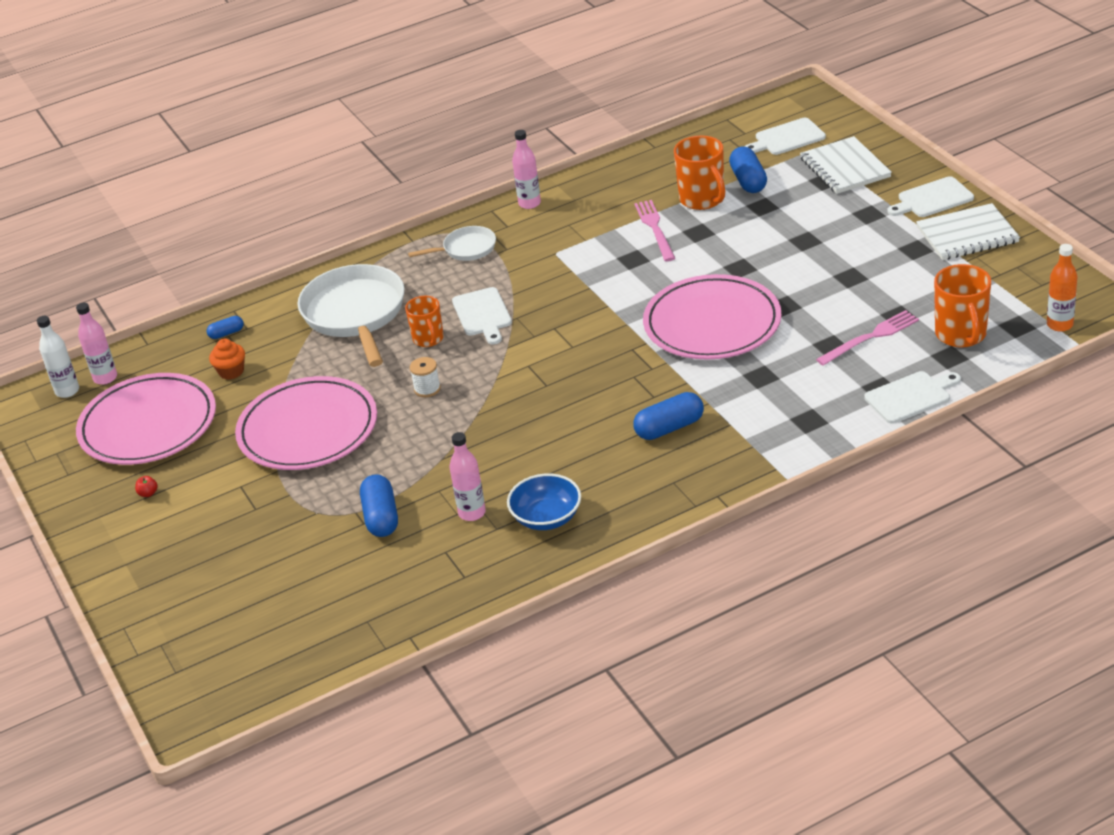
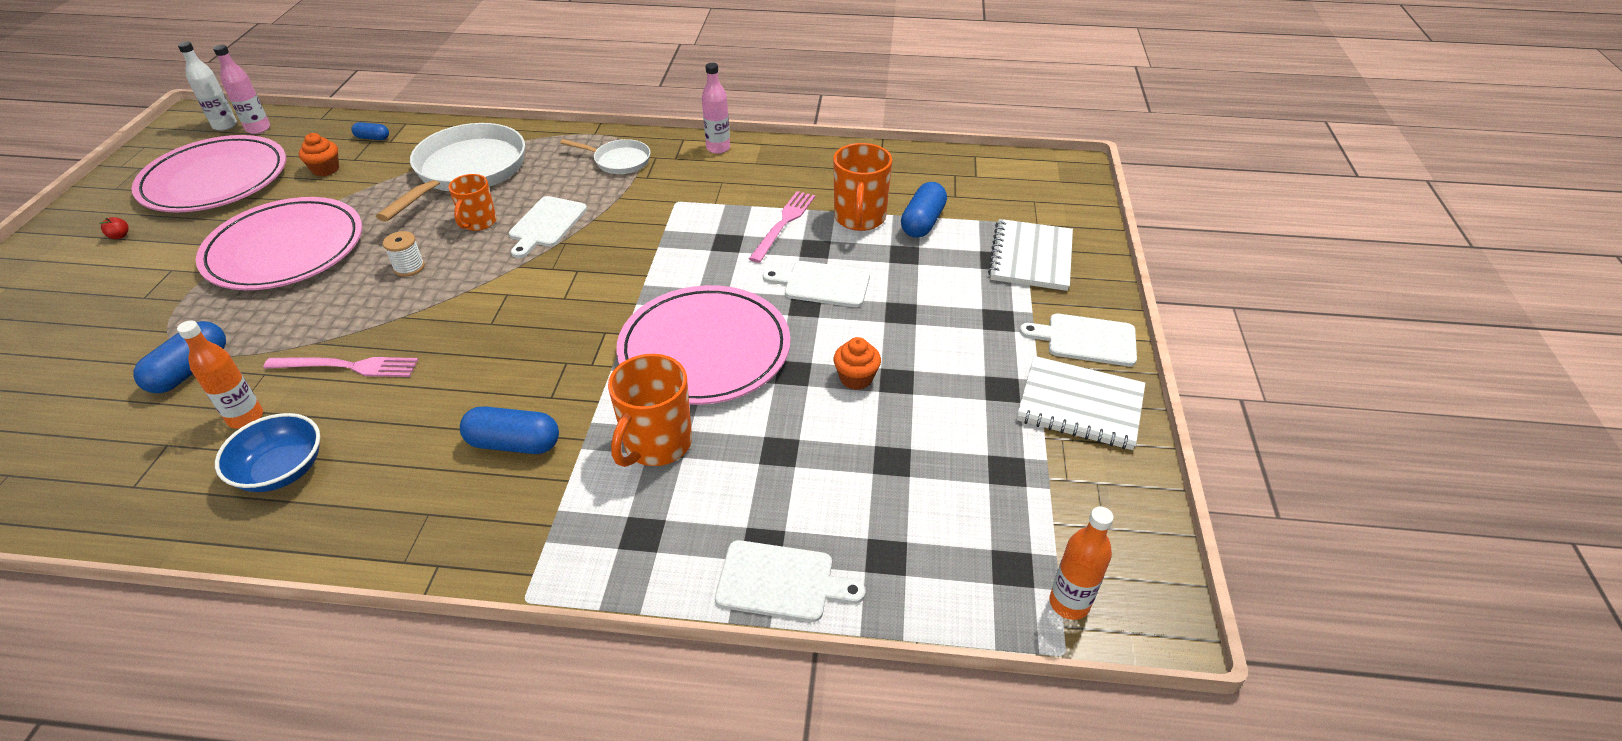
camera: 30 degrees right, 5 degrees up
pink bottle [450,432,486,521] -> orange bottle [177,320,263,429]
white cutting board [744,118,826,155] -> white cutting board moved to [763,261,870,307]
pink fork [816,310,919,366] -> pink fork moved to [263,357,418,377]
orange mug [934,264,991,348] -> orange mug moved to [608,354,692,467]
none -> orange cupcake [834,337,881,390]

